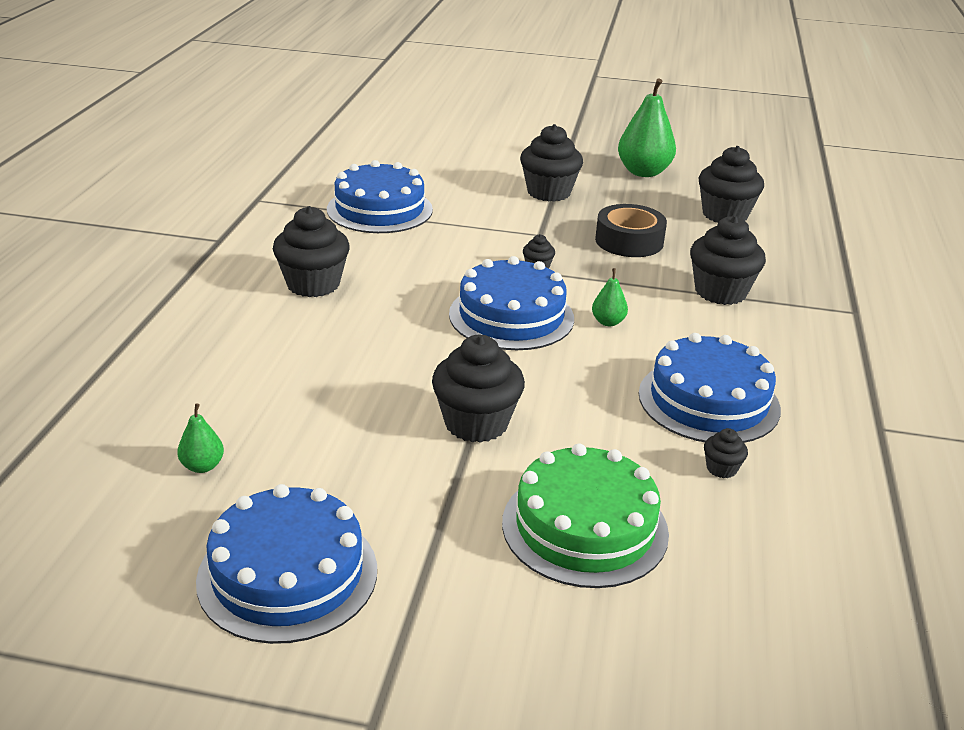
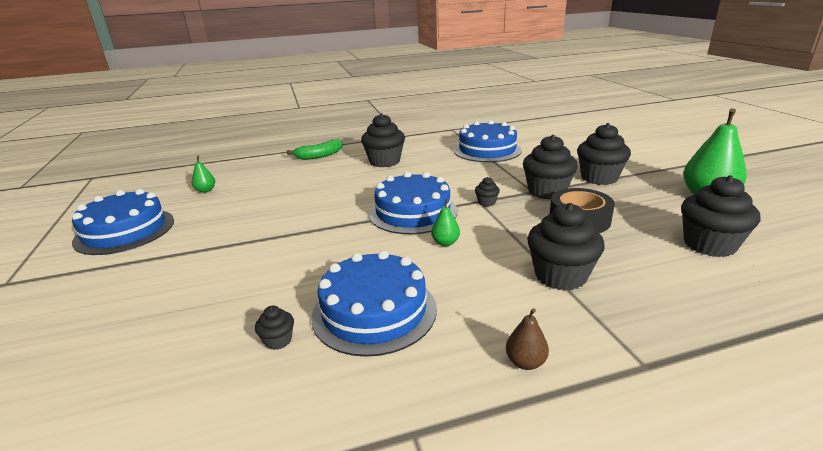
camera: 65 degrees right, 5 degrees down
black cupcake [432,335,525,443] -> black cupcake moved to [523,135,578,199]
green cake [502,443,669,588] -> none
none -> green banana [286,139,343,160]
none -> brown pear [506,308,549,370]

